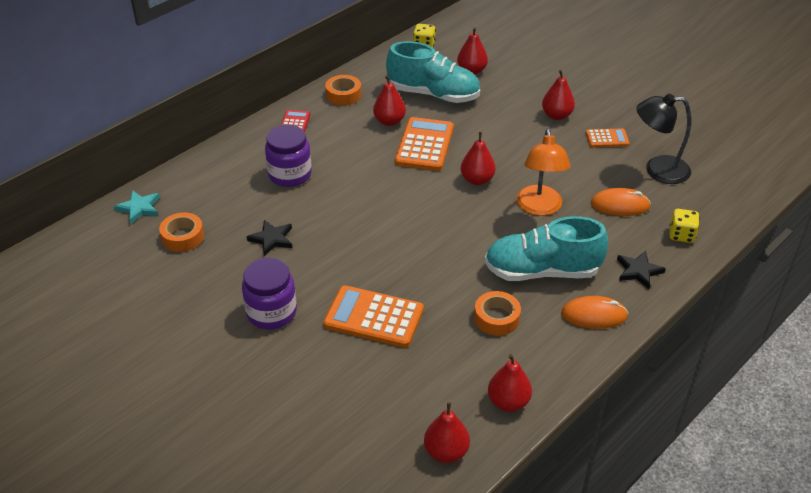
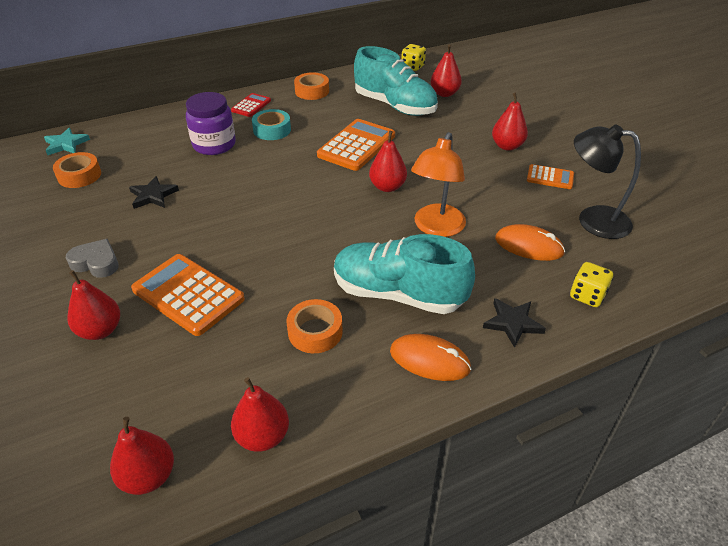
camera: 20 degrees right, 0 degrees up
purple jar [242,258,297,330] -> grey heart [66,239,119,278]
red pear [373,75,406,126] -> red pear moved to [67,270,120,340]
none -> turquoise tape [252,109,291,140]

